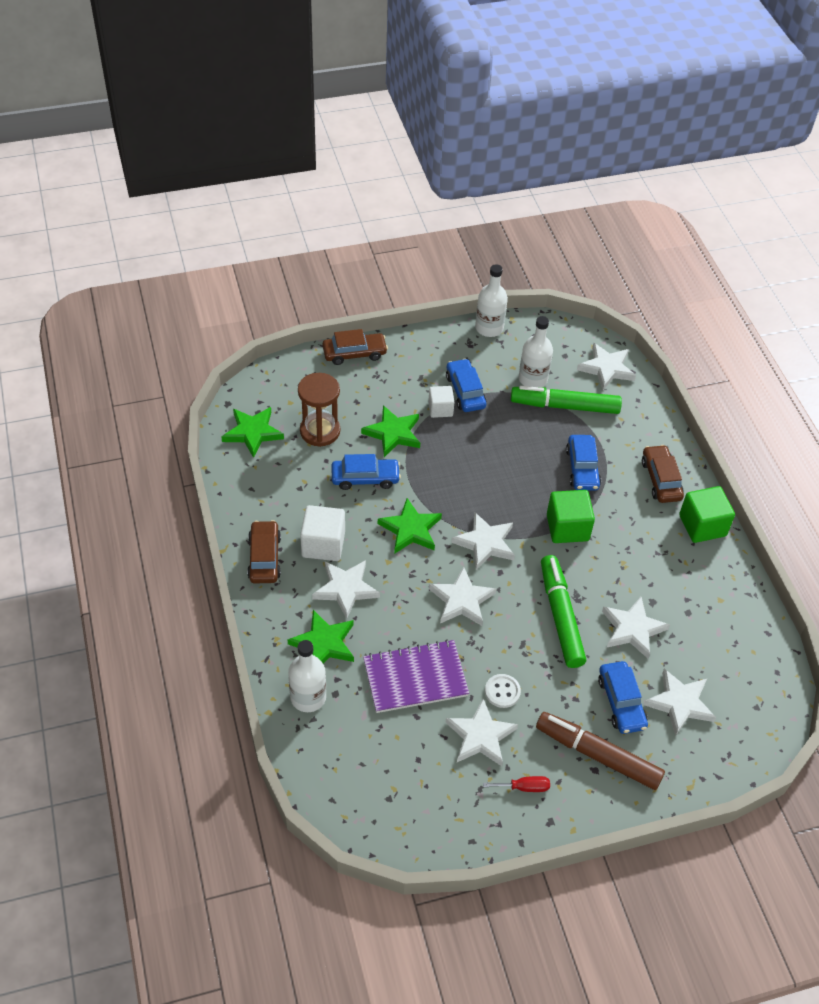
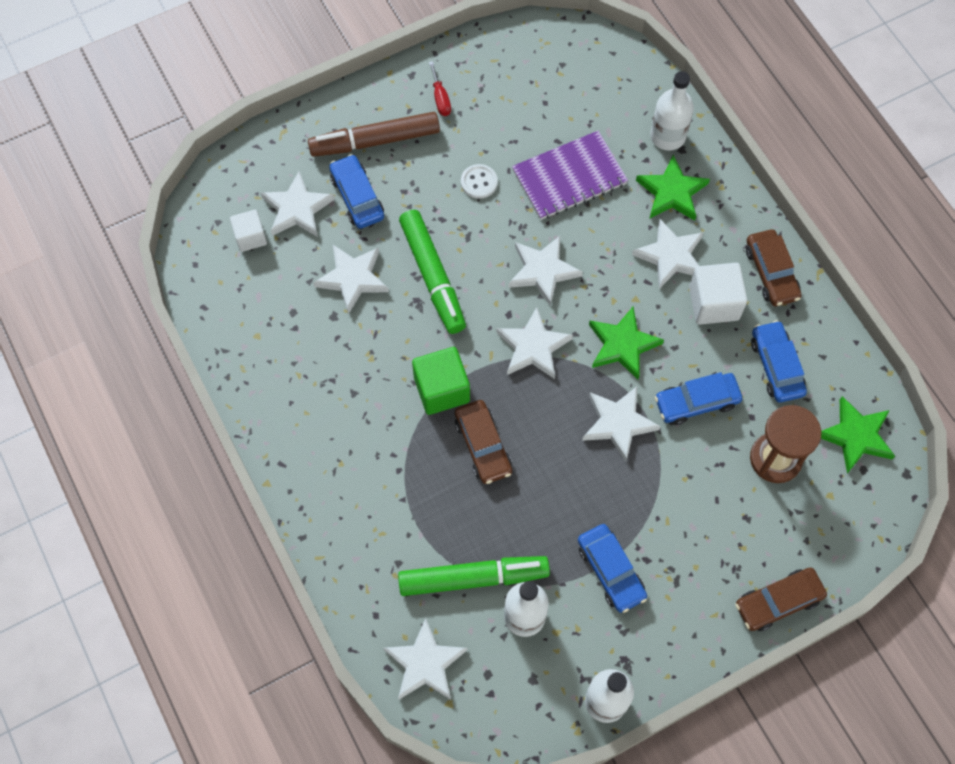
camera: 170 degrees right, 15 degrees up
green star [361,405,420,457] -> none
white cube [428,386,454,418] -> white cube moved to [230,210,267,252]
white star [445,699,518,766] -> white star moved to [582,386,661,461]
red screwdriver [483,776,550,792] -> red screwdriver turned 90 degrees counterclockwise [429,61,451,116]
brown marker [536,712,665,790] -> brown marker turned 150 degrees clockwise [308,112,440,157]
blue car [566,435,601,491] -> blue car moved to [751,320,807,403]
brown car [642,445,684,503] -> brown car moved to [455,400,512,484]
green cube [679,486,735,543] -> none

